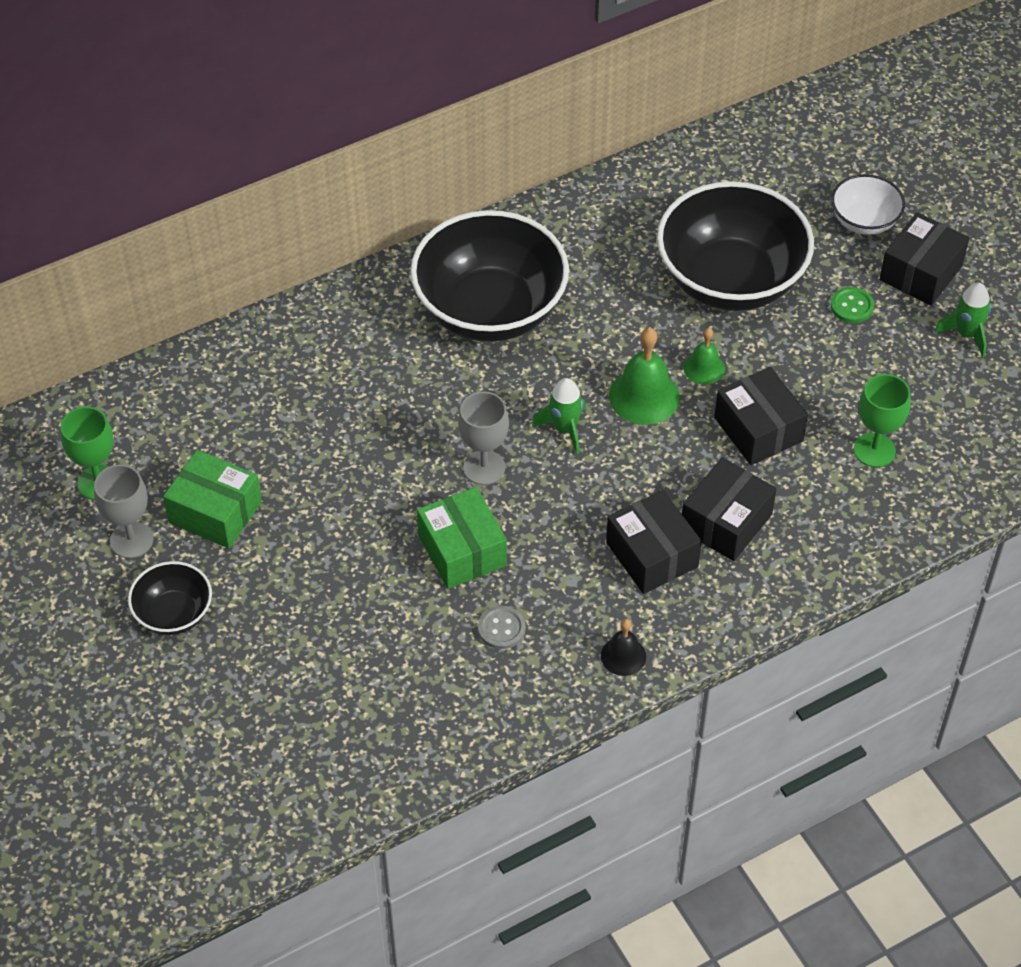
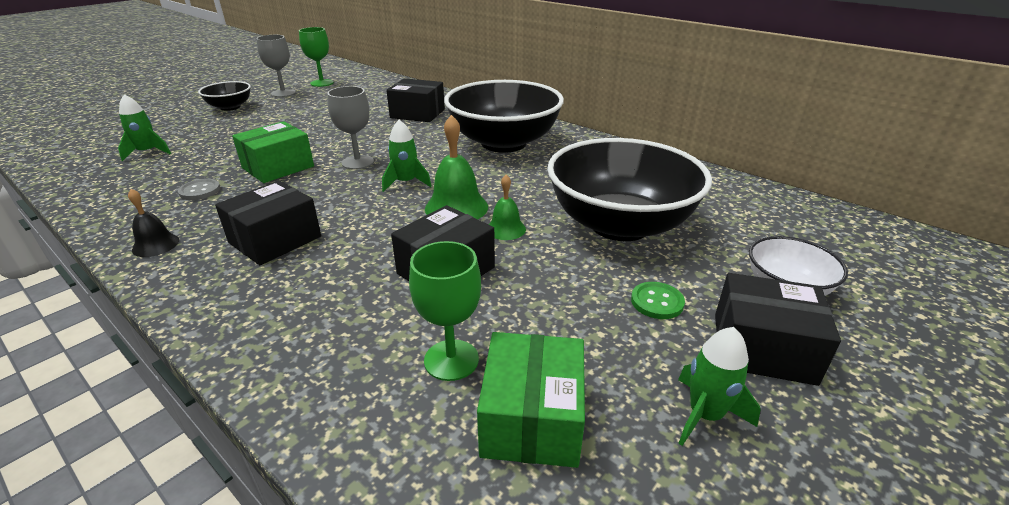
camera: 70 degrees right, 20 degrees down
green box [163,450,262,548] -> green box moved to [477,332,585,468]
black box [682,457,776,561] -> black box moved to [386,78,445,122]
none -> green rocket [118,94,171,161]

